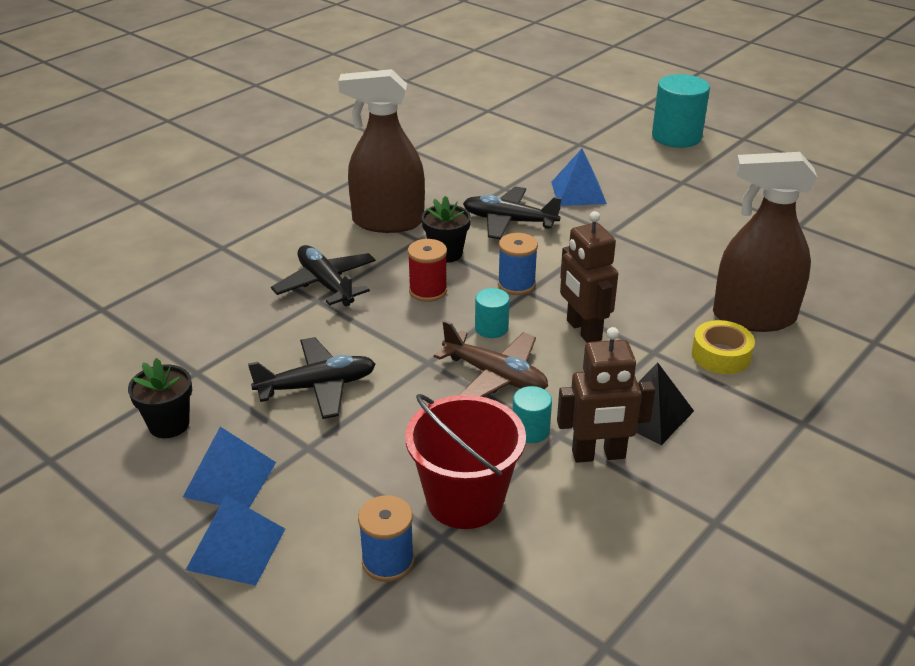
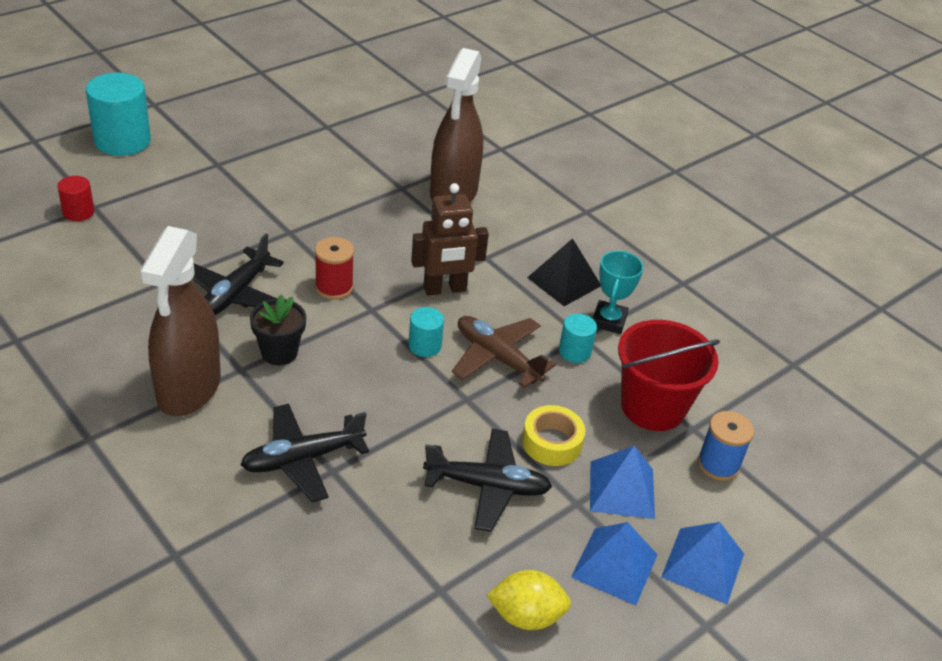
camera: 85 degrees left, 5 degrees up
black flower pot [128,358,192,438] -> yellow lemon [486,570,571,630]
black plane [248,337,376,419] -> black plane turned 105 degrees clockwise [423,429,552,532]
red spool [408,239,447,302] -> red spool moved to [315,237,354,300]
brown plane [434,320,548,397] -> brown plane turned 90 degrees counterclockwise [452,316,556,388]
blue spool [498,233,538,295] -> none
blue pyramid [551,149,607,206] -> blue pyramid moved to [590,446,655,519]
brown robot [557,327,655,463] -> turquoise trophy [593,251,644,334]
yellow tape [692,320,755,374] -> yellow tape moved to [522,405,585,466]
none -> red cylinder [57,176,94,221]

